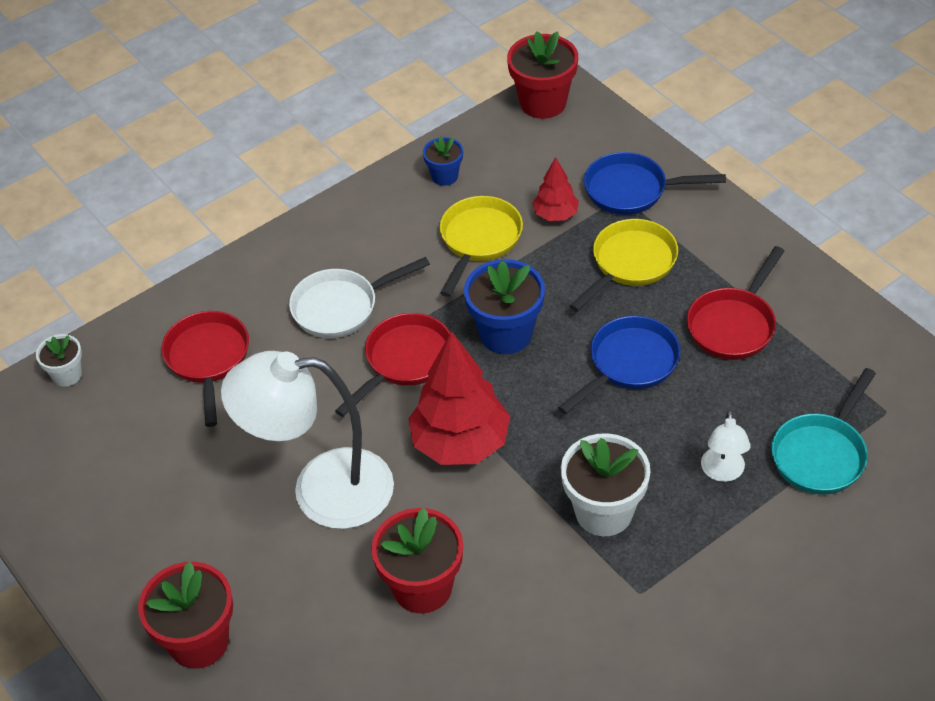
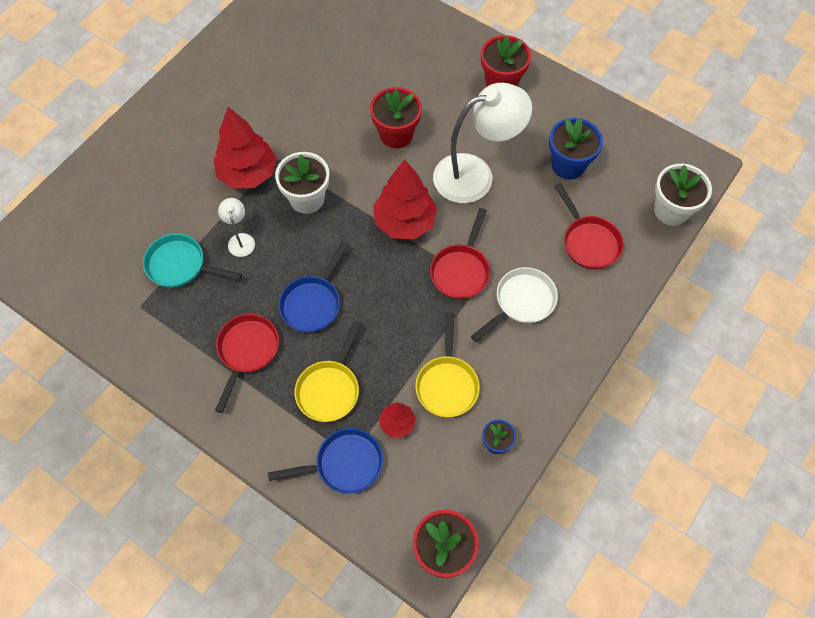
camera: 160 degrees right, 15 degrees up
white flower pot [36,334,82,387] -> white flower pot [654,164,712,226], size x1.80
blue flower pot [464,259,545,354] -> blue flower pot moved to [549,118,603,179]
turquoise pan [771,368,876,495] -> turquoise pan turned 90 degrees counterclockwise [143,233,242,288]
none -> red tree [214,107,277,189]

